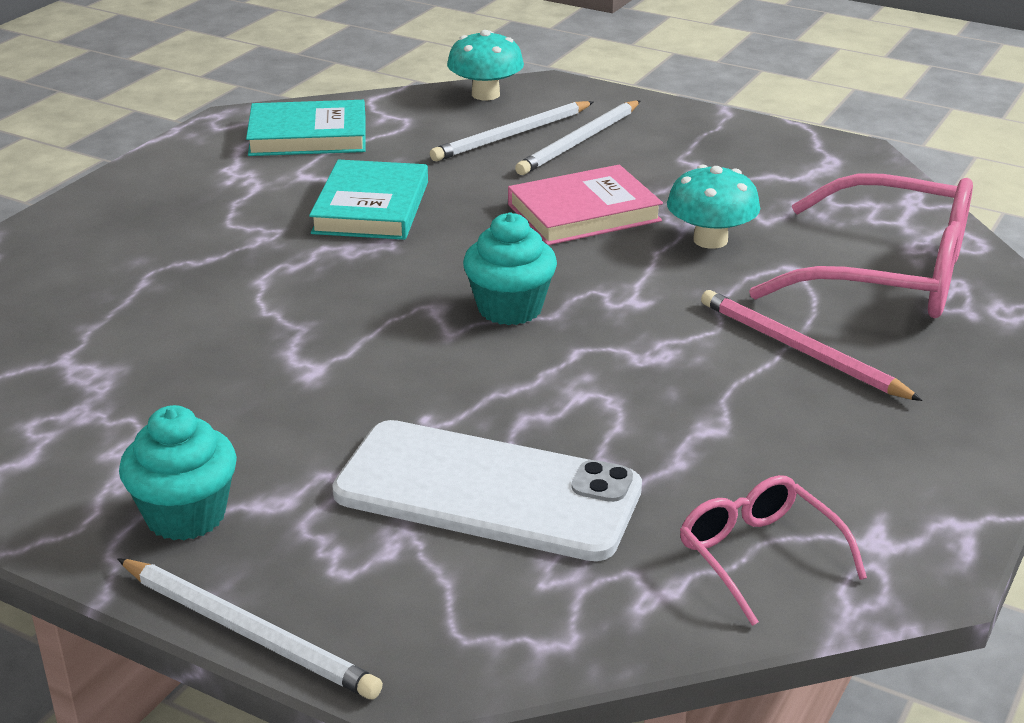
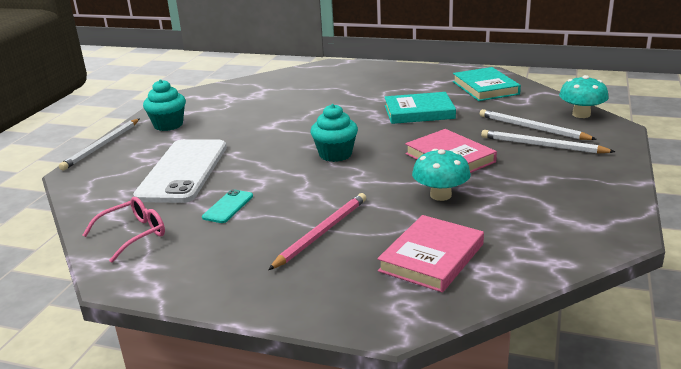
camera: 80 degrees right, 5 degrees down
pink glasses [749,173,973,318] -> pink book [377,215,484,293]
none -> turquoise phone [202,189,253,223]

